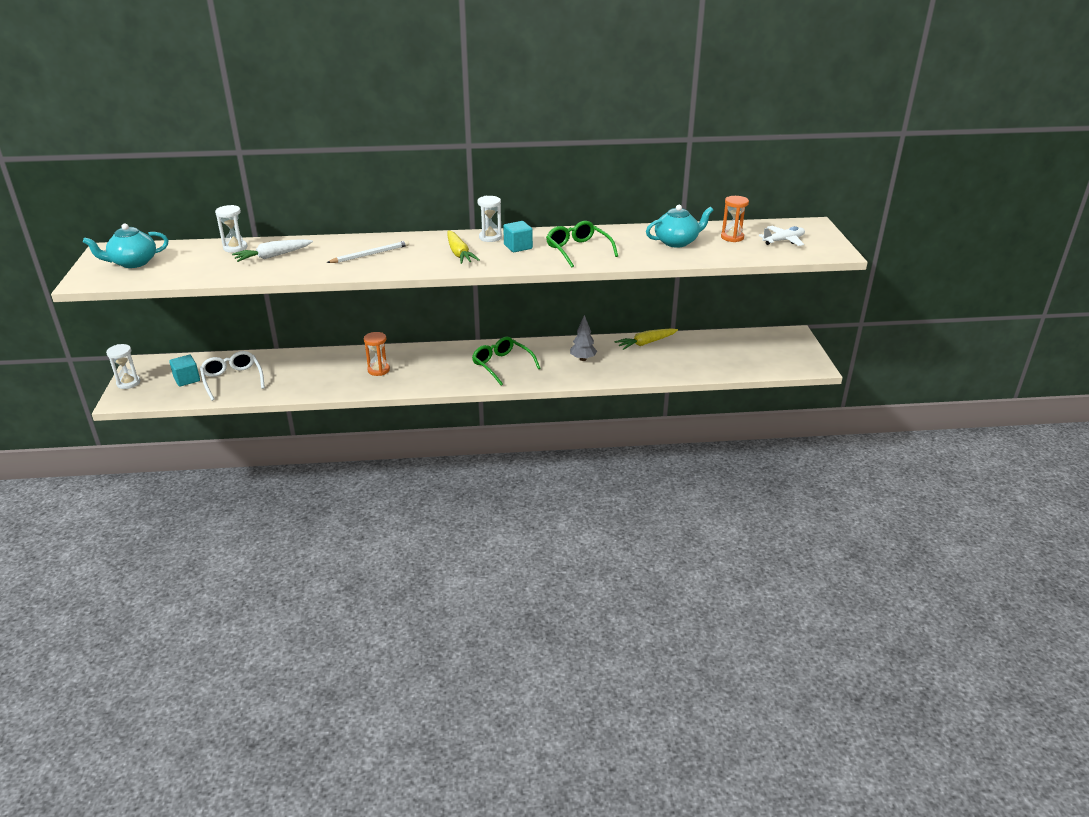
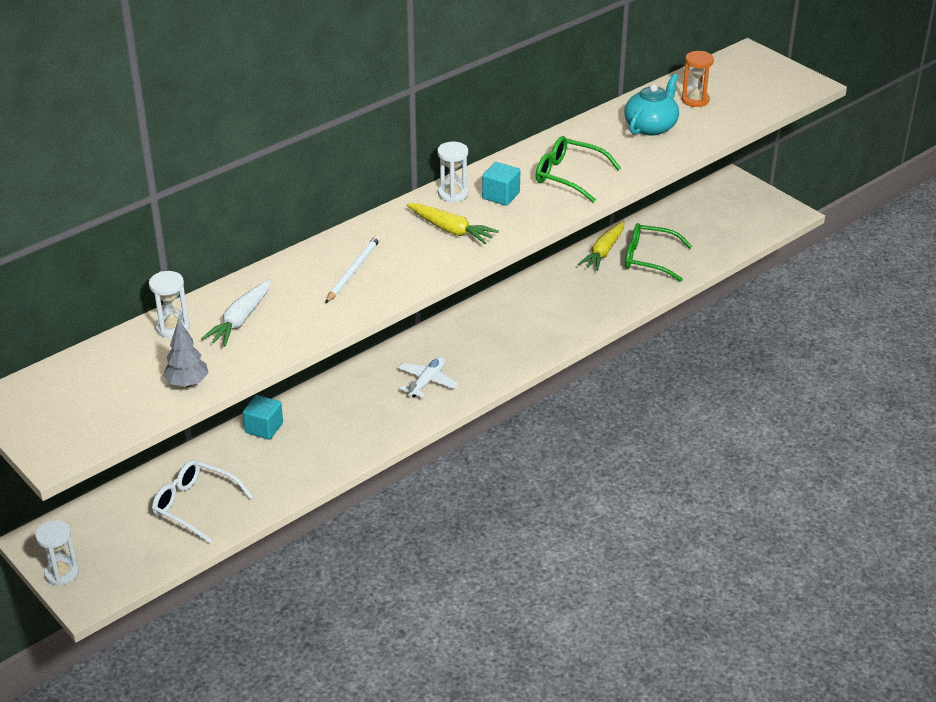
camera: 35 degrees left, 5 degrees up
turquoise teapot [83,223,168,268] -> none
turquoise cube [169,355,200,387] -> turquoise cube moved to [243,395,283,440]
orange hourglass [364,332,390,376] -> none
green glasses [472,337,541,386] -> green glasses moved to [625,223,692,282]
grey tree [570,315,597,361] -> grey tree moved to [163,319,208,387]
white plane [759,226,805,246] -> white plane moved to [398,357,458,398]

